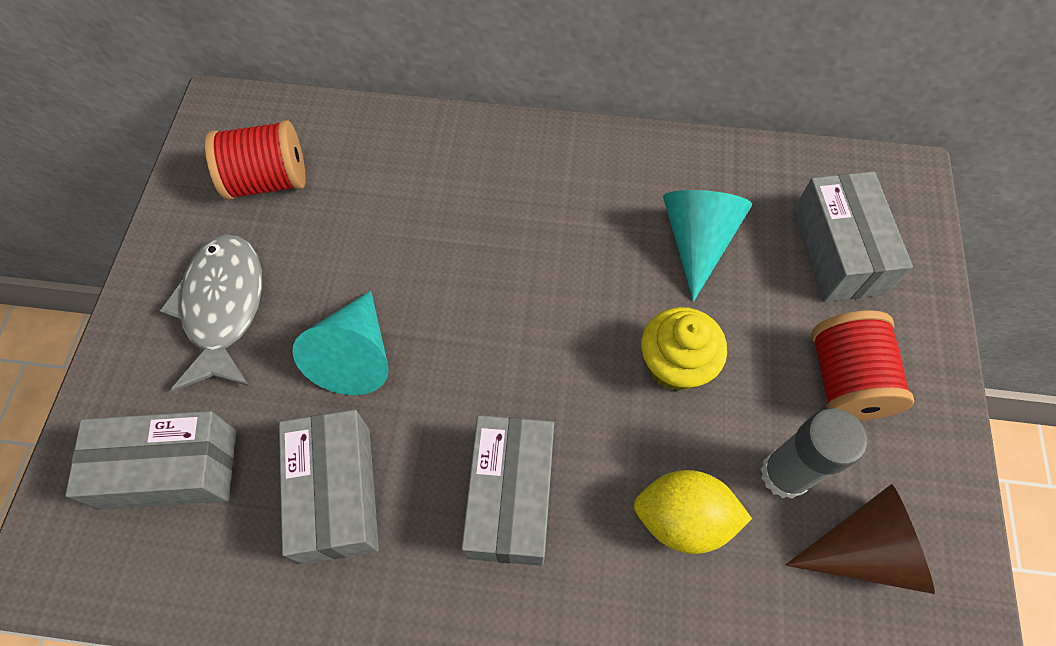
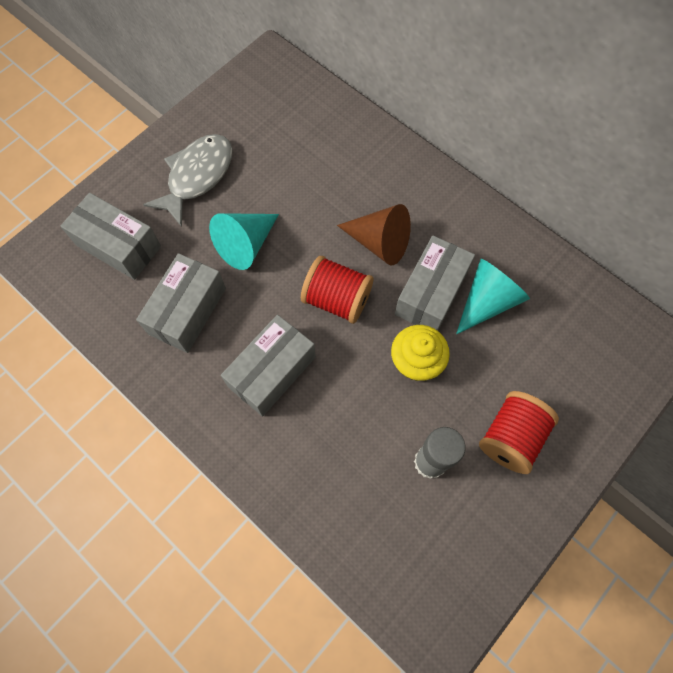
camera: 35 degrees right, 5 degrees up
red spool [205,120,306,200] -> red spool moved to [301,256,373,324]
yellow lemon [634,470,752,554] -> none
brown cone [786,484,935,594] -> brown cone moved to [337,204,411,265]
grey box [793,171,913,302] -> grey box moved to [395,236,475,331]

